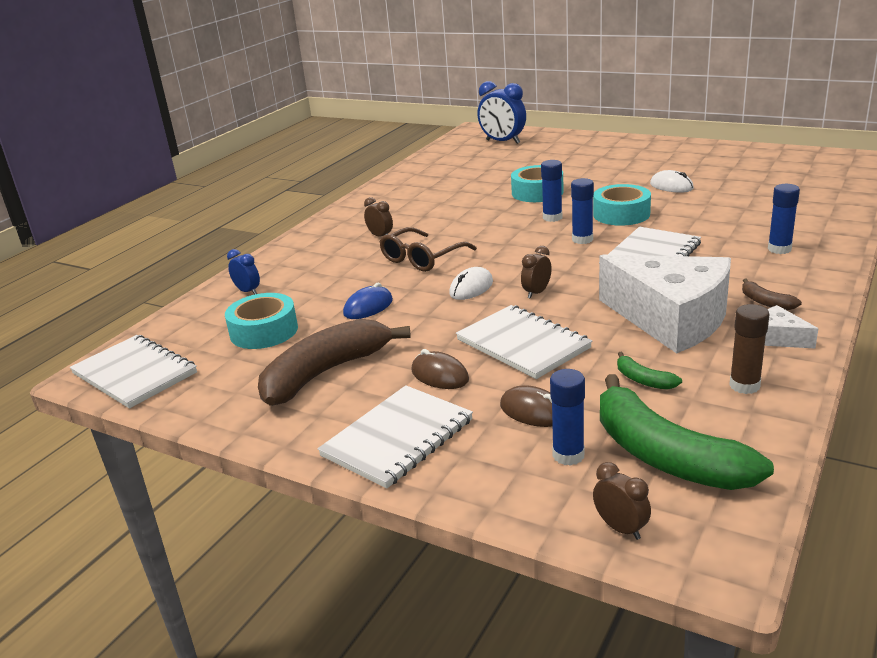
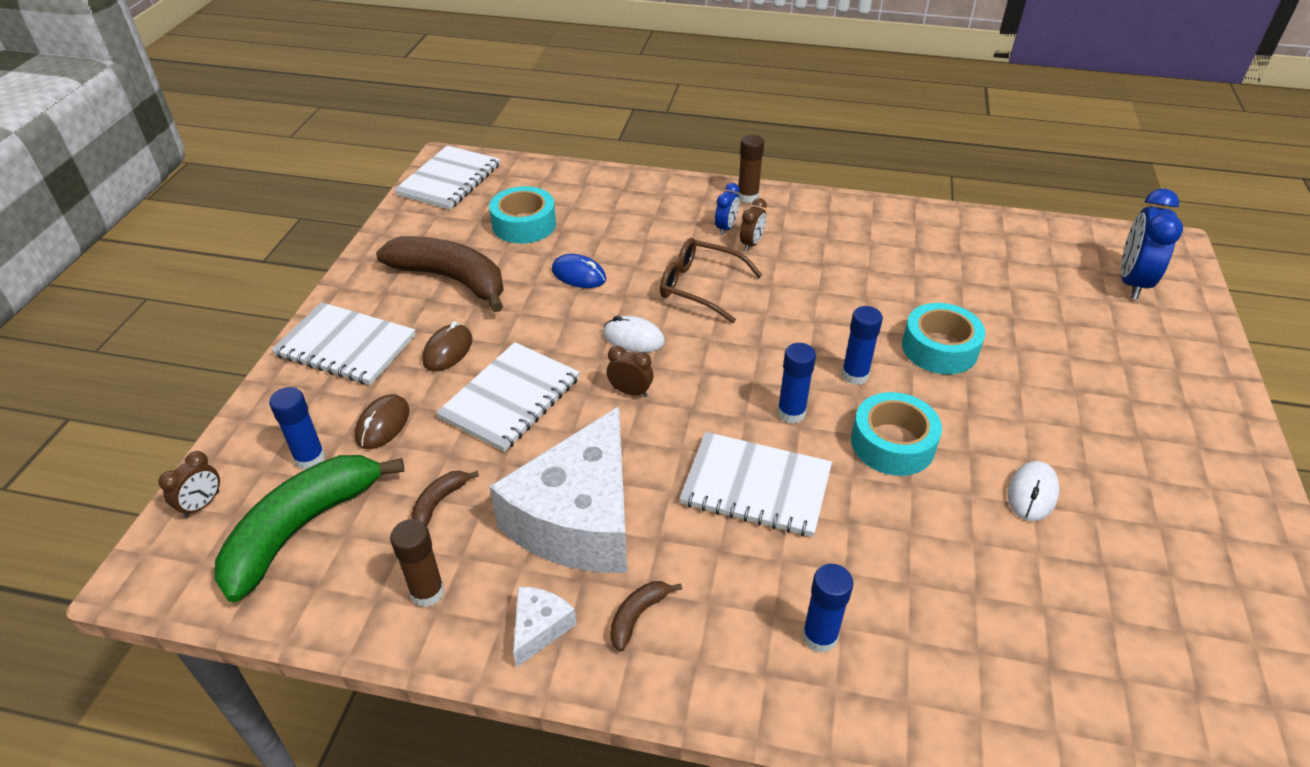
camera: 70 degrees right, 15 degrees up
blue clock [227,249,260,295] -> blue clock moved to [715,183,740,235]
green banana [617,352,682,390] -> brown banana [411,471,479,526]
none -> brown glue stick [737,135,764,203]

